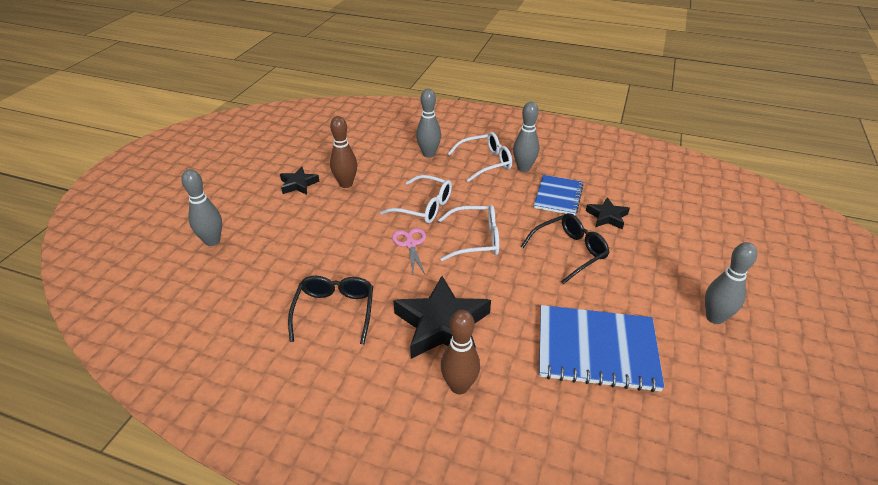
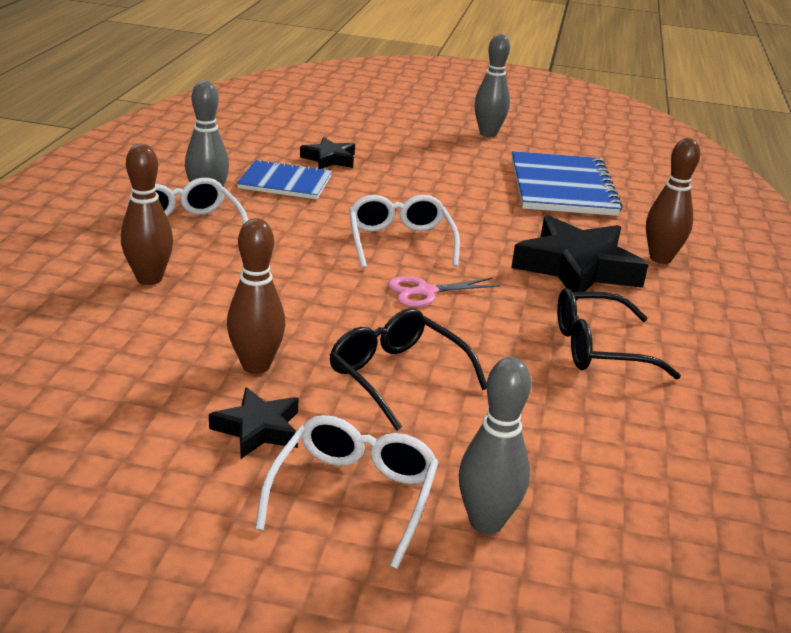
camera: 100 degrees left, 10 degrees down
white glasses [380,175,452,224] -> white glasses moved to [255,415,439,569]
grey bowling pin [416,89,441,158] -> brown bowling pin [121,144,173,285]
black glasses [521,213,610,284] -> black glasses moved to [329,308,487,431]

